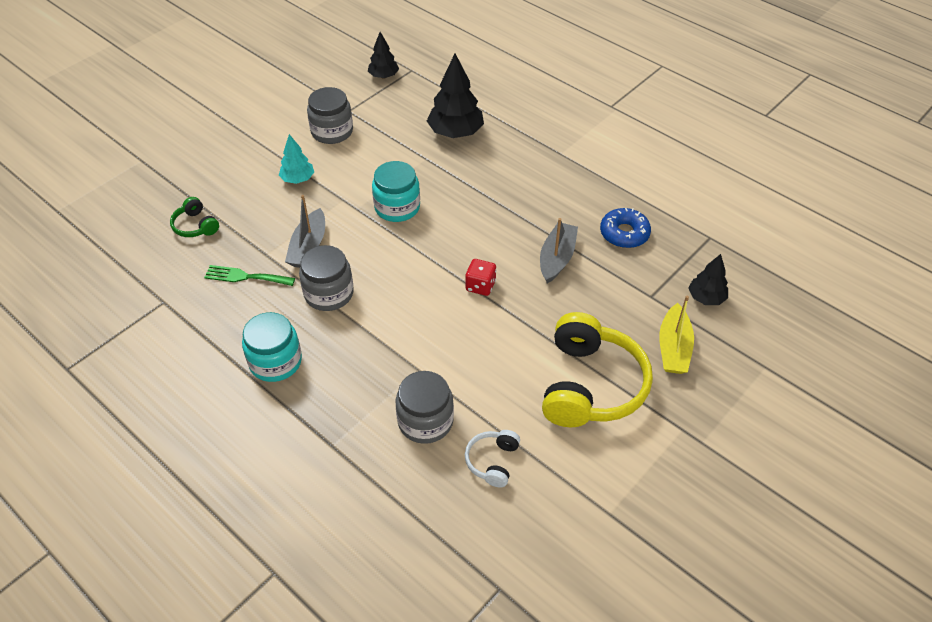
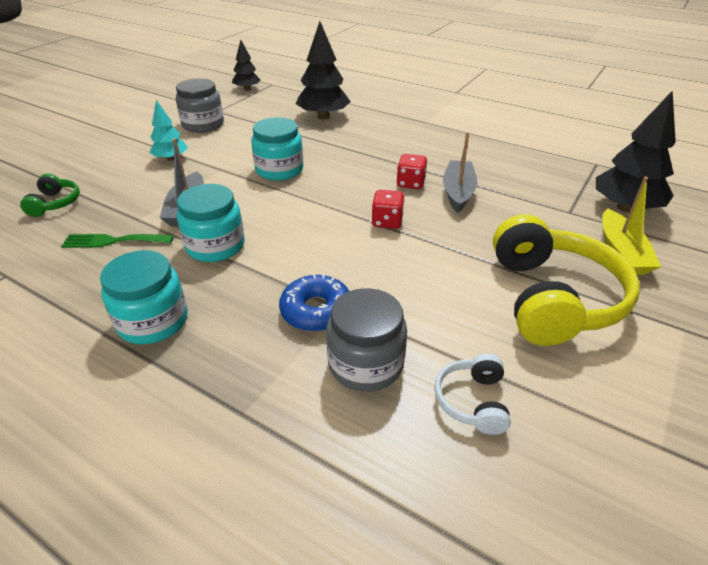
camera: 10 degrees left, 10 degrees down
green headphones [170,197,219,237] -> green headphones turned 135 degrees counterclockwise [20,174,80,217]
grey jar [299,245,354,311] -> turquoise jar [177,184,245,262]
blue donut [600,208,651,248] -> blue donut moved to [279,274,349,332]
black tree [689,254,728,305] -> black tree [596,90,676,212], size x1.70
none -> red dice [396,154,427,189]

